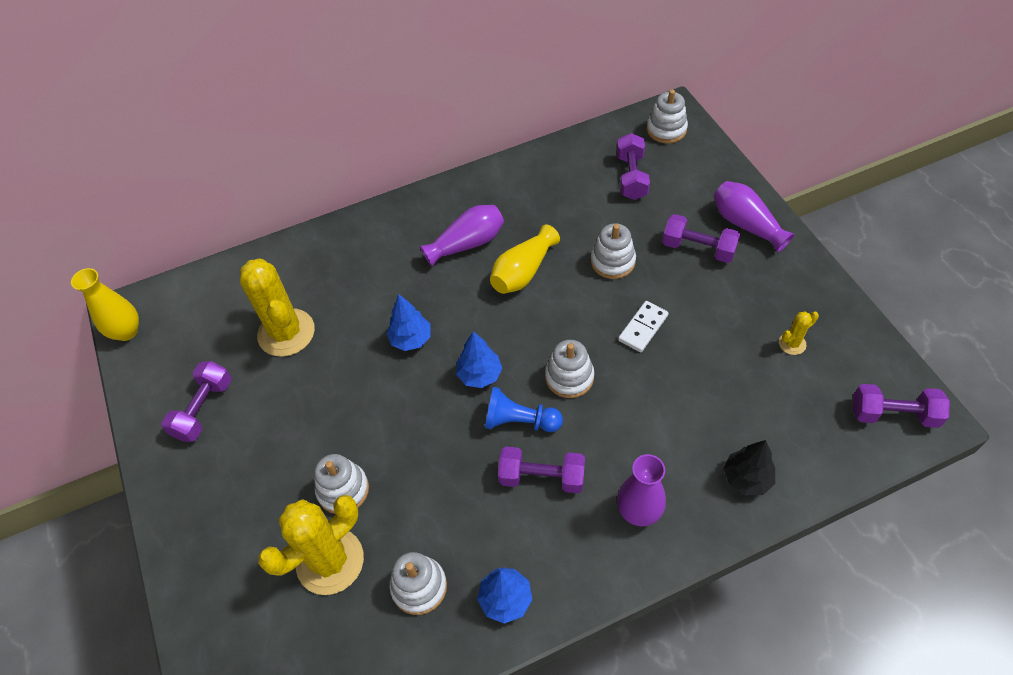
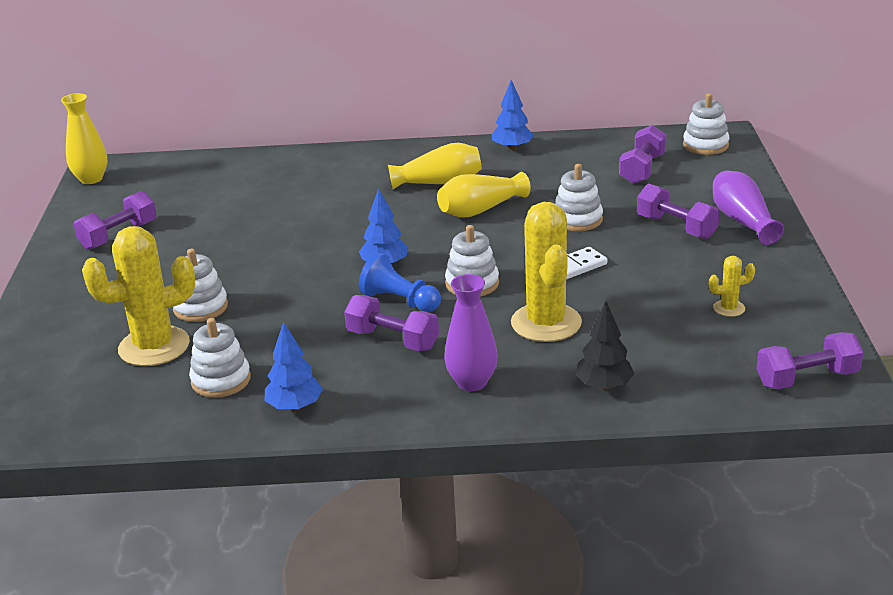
camera: 20 degrees right, 25 degrees down
yellow cactus [240,258,315,357] -> yellow cactus moved to [511,202,582,342]
blue tree [386,294,431,351] -> blue tree moved to [492,80,534,151]
purple vase [420,205,504,267] -> yellow vase [388,143,482,189]
purple dumbbell [853,384,950,428] -> purple dumbbell turned 45 degrees counterclockwise [756,332,864,389]

